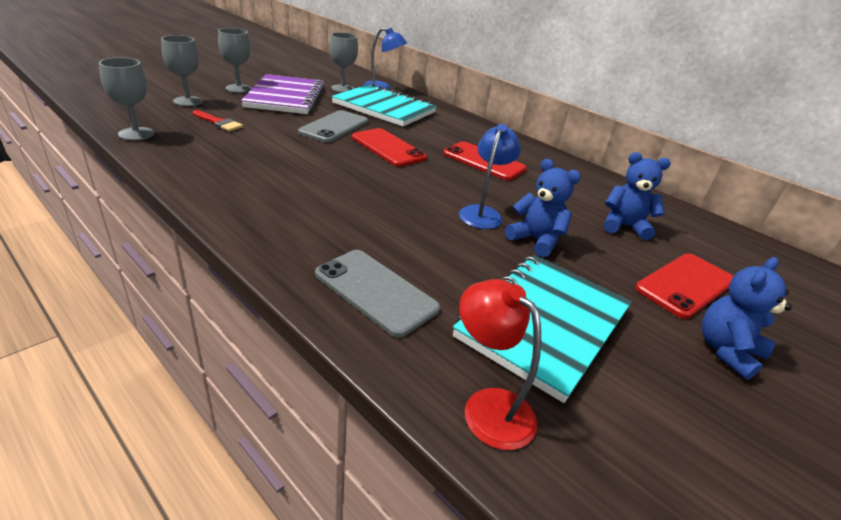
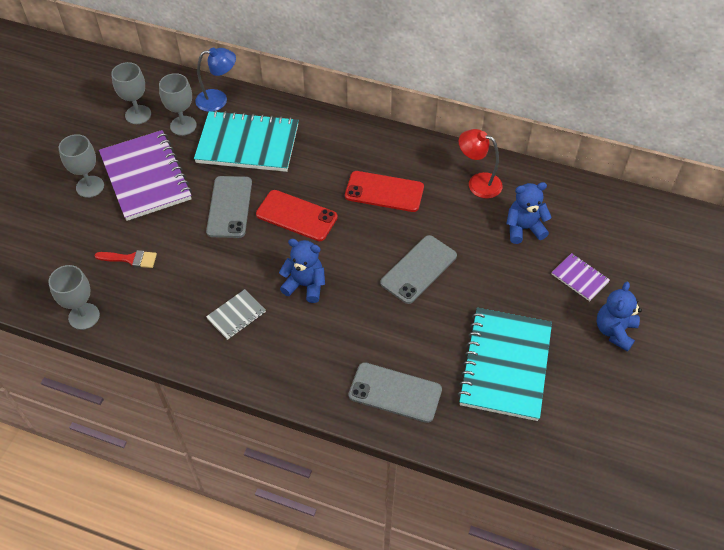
camera: 20 degrees left, 20 degrees up
grey goblet [161,35,203,106] -> grey goblet moved to [111,62,151,124]
blue lamp [459,124,521,229] -> grey phone [380,235,457,304]
red lamp [459,279,541,450] -> red lamp moved to [459,129,503,199]
blue teddy bear [505,159,581,257] -> blue teddy bear moved to [279,239,325,303]
red phone [635,253,733,319] -> purple notebook [552,253,610,301]
none -> grey notebook [206,289,266,340]

